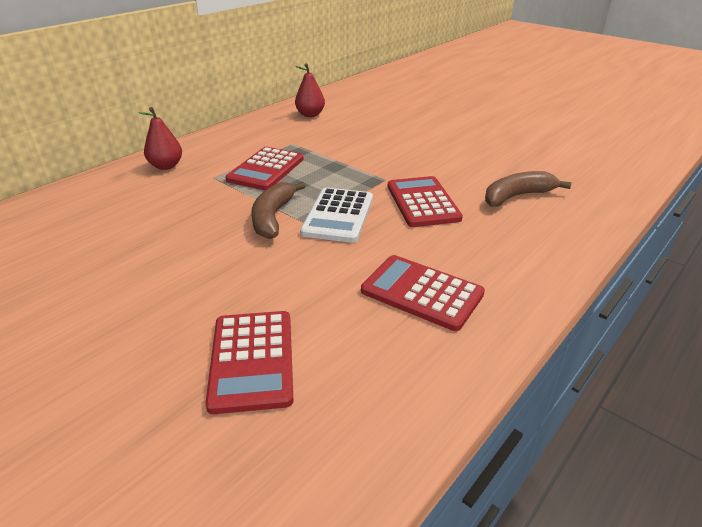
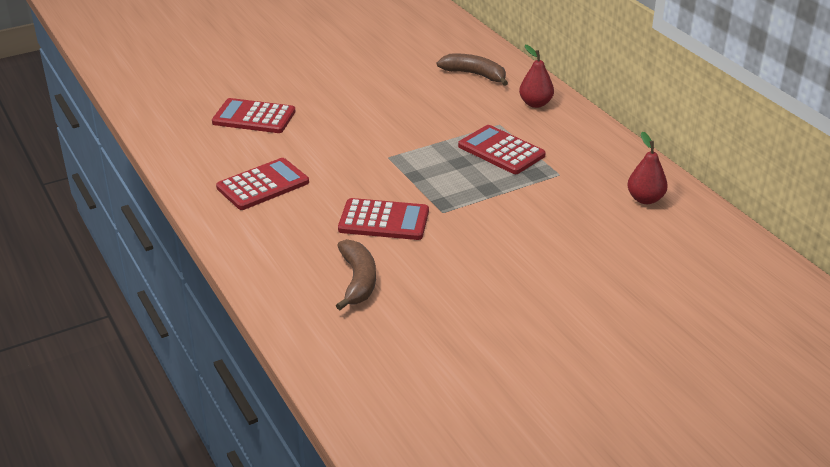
camera: 110 degrees right, 0 degrees up
brown banana [251,182,306,239] -> brown banana moved to [437,53,508,86]
white calculator [300,188,373,243] -> none

